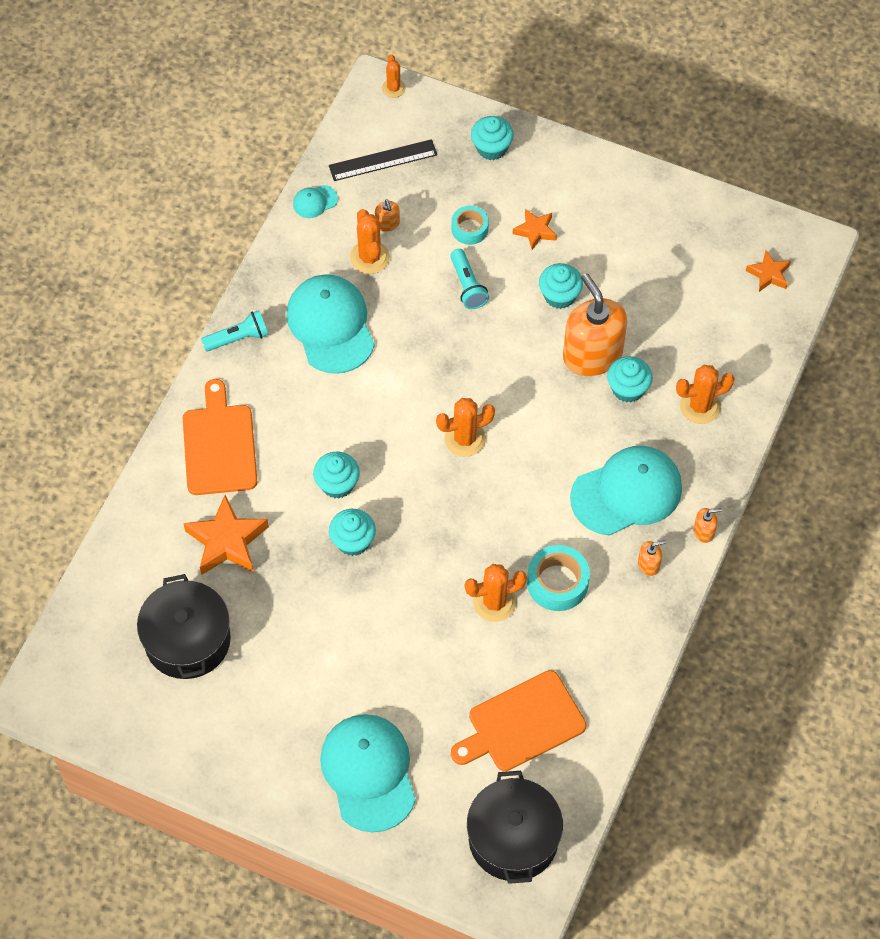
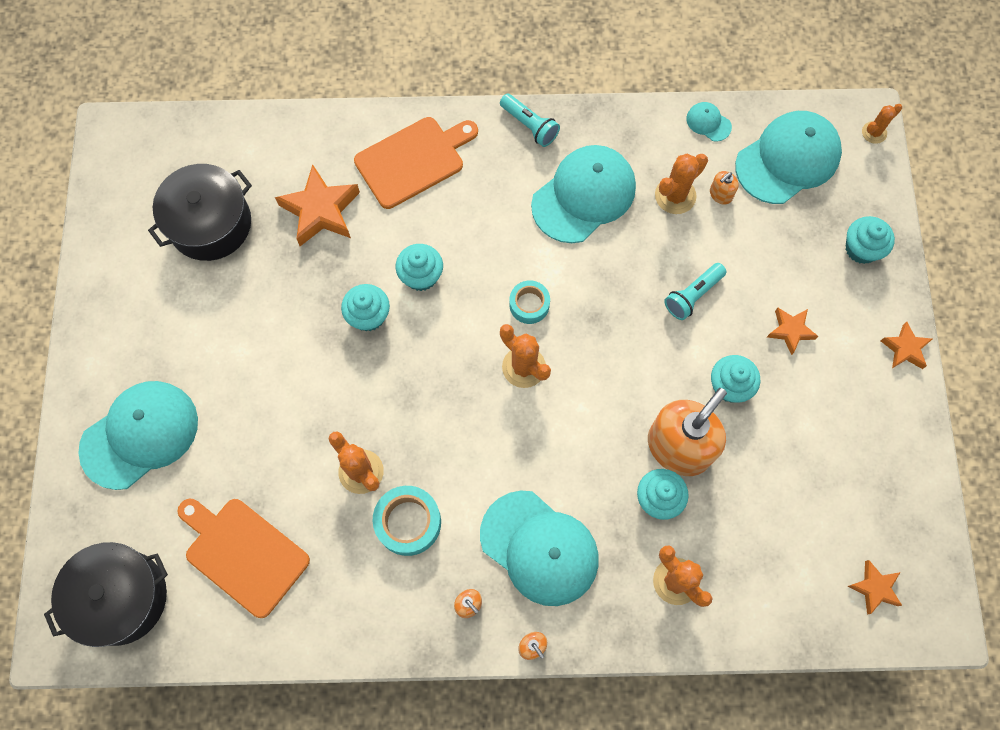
camera: 65 degrees right, 10 degrees up
black ruler [329,139,437,181] -> turquoise cap [735,111,842,204]
turquoise tape [452,206,489,245] -> turquoise tape moved to [509,281,550,324]
none -> orange star [881,322,932,369]

